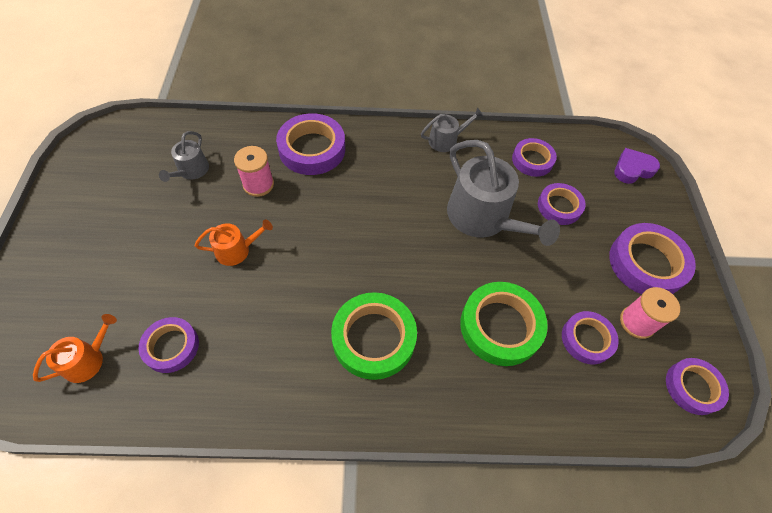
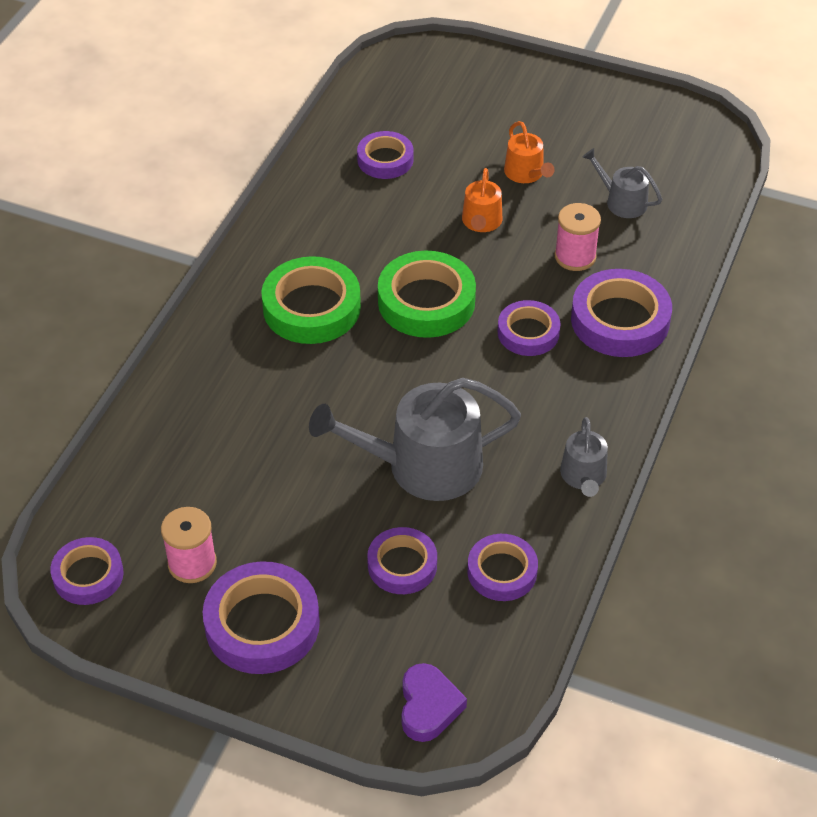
camera: 115 degrees right, 10 degrees down
orange watering can [33,314,117,383] -> orange watering can moved to [504,121,554,183]
green tape [460,282,548,366] -> green tape moved to [378,251,476,338]
purple tape [562,311,619,364] -> purple tape moved to [498,300,561,356]

